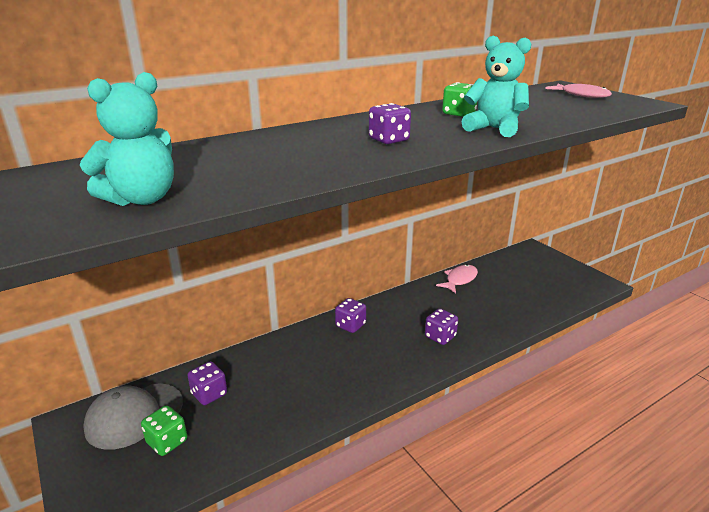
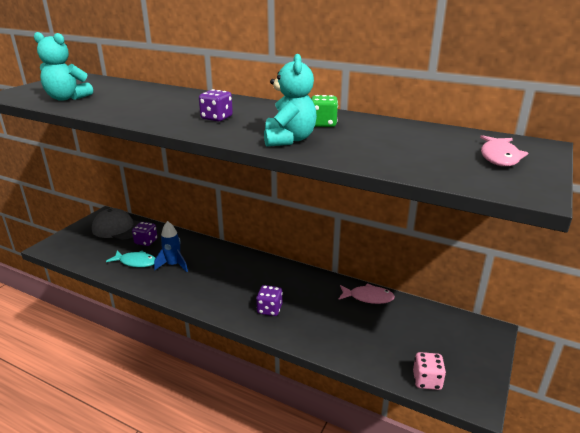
camera: 60 degrees right, 0 degrees up
green dice [141,405,187,456] -> none
purple dice [335,298,366,333] -> none
none -> turquoise fish [106,251,155,267]
none -> blue rocket [154,221,188,272]
none -> pink dice [413,352,446,390]

